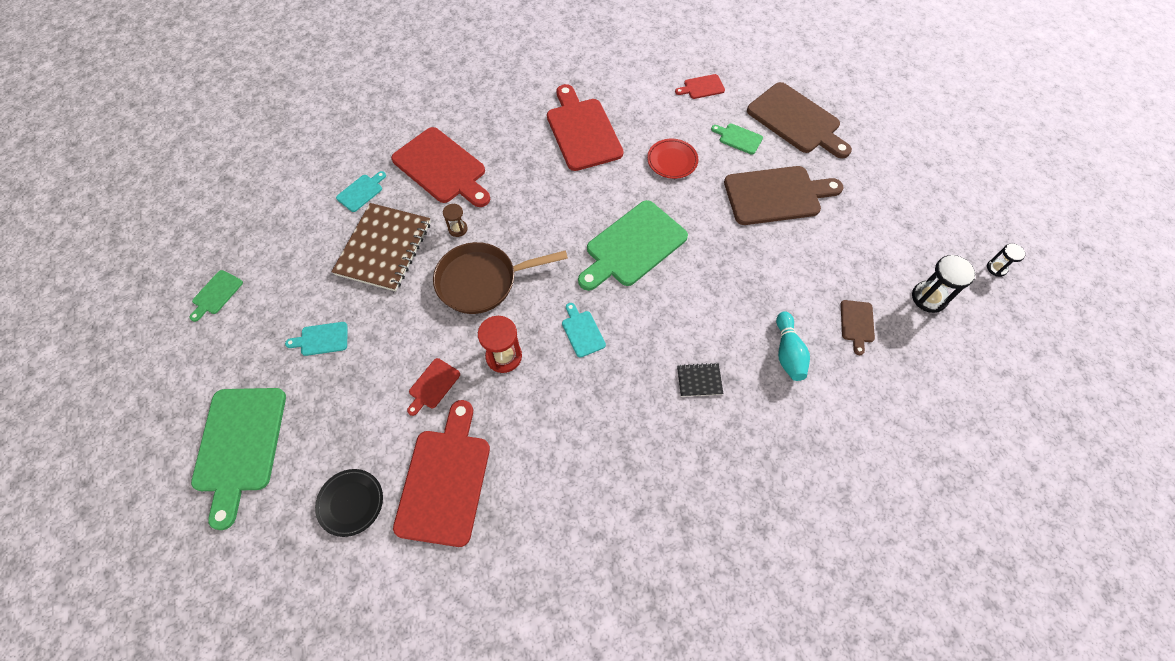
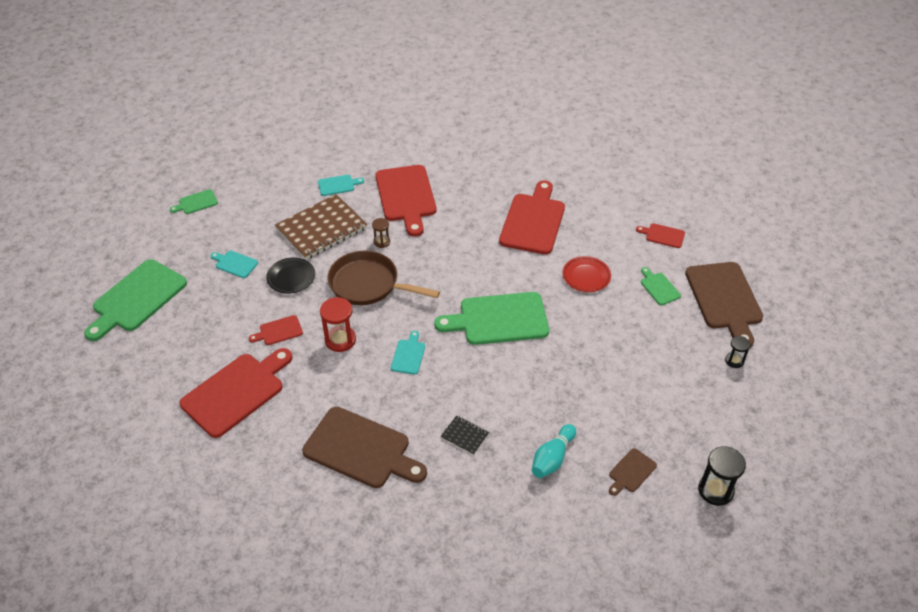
camera: 35 degrees right, 15 degrees down
black plate [315,469,383,537] -> black plate moved to [266,257,315,294]
brown cutting board [724,166,844,225] -> brown cutting board moved to [302,407,427,488]
black hourglass [987,243,1026,277] -> black hourglass moved to [725,336,750,368]

